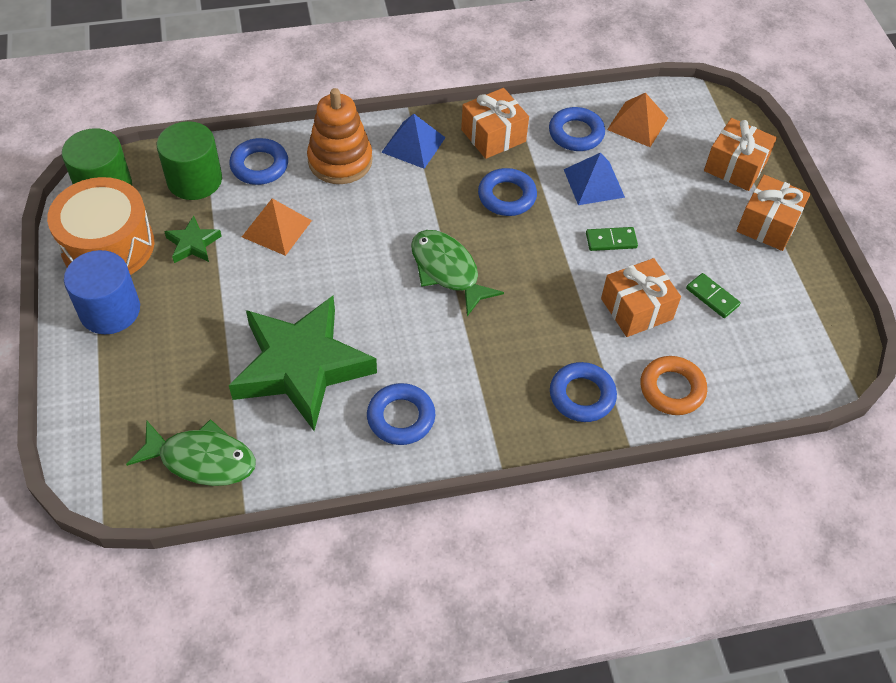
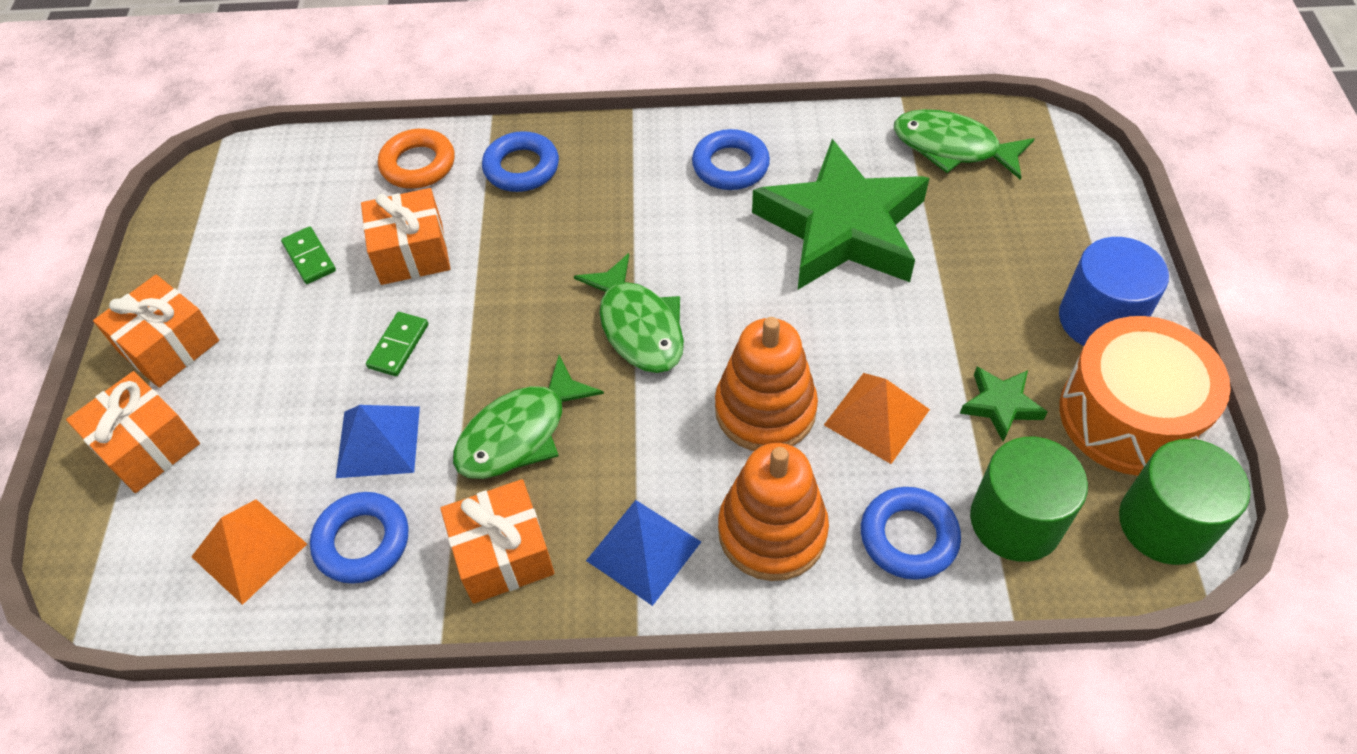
camera: 165 degrees left, 0 degrees up
blue ring [478,168,537,216] -> green fish [453,355,604,479]
green domino [586,227,638,251] -> green domino turned 75 degrees counterclockwise [366,312,428,376]
none -> orange stacking toy [715,317,818,451]

